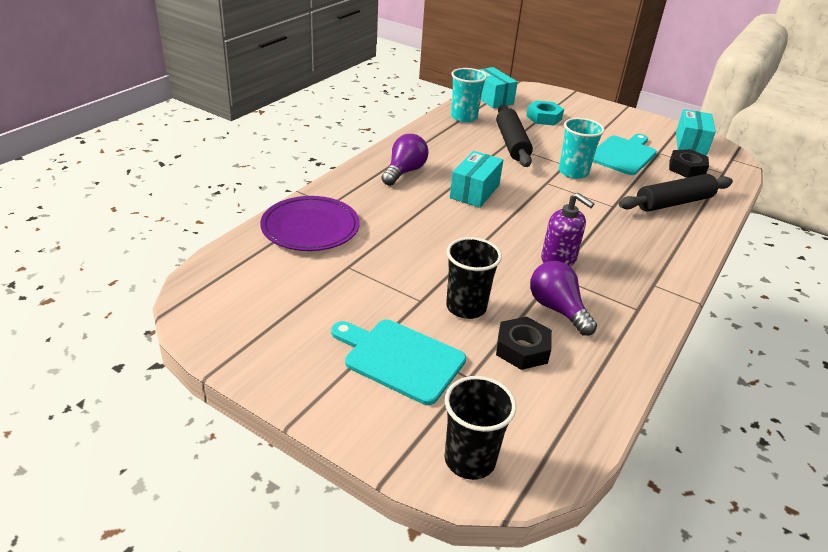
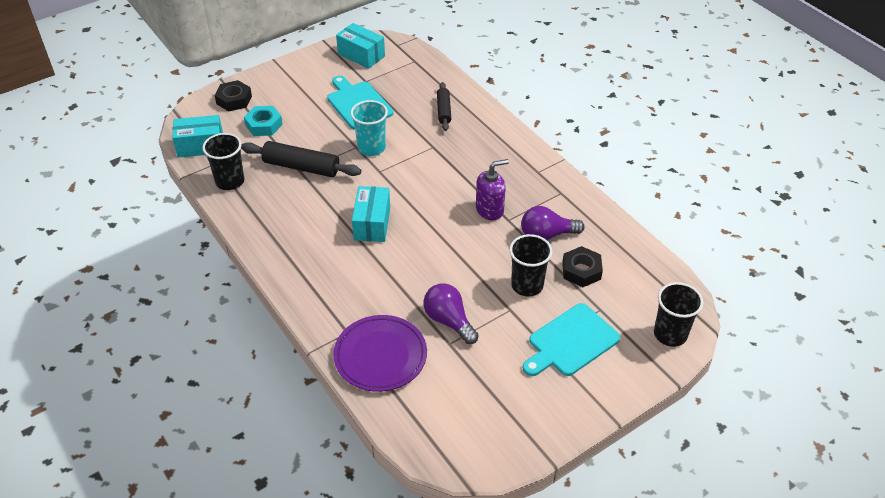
camera: 65 degrees left, 10 degrees up
purple light bulb [381,134,429,186] -> purple light bulb moved to [423,283,479,344]
turquoise box [450,151,503,208] -> turquoise box turned 45 degrees clockwise [352,186,390,242]
turquoise cup [451,68,487,122] -> black cup [202,133,245,190]
black rolling pin [619,174,733,212] -> black rolling pin [437,82,451,131], size x0.61
black nut [669,149,709,178] -> black nut moved to [215,80,252,111]

